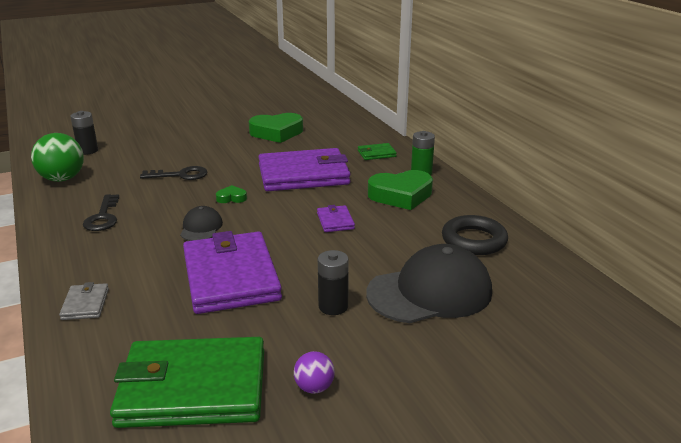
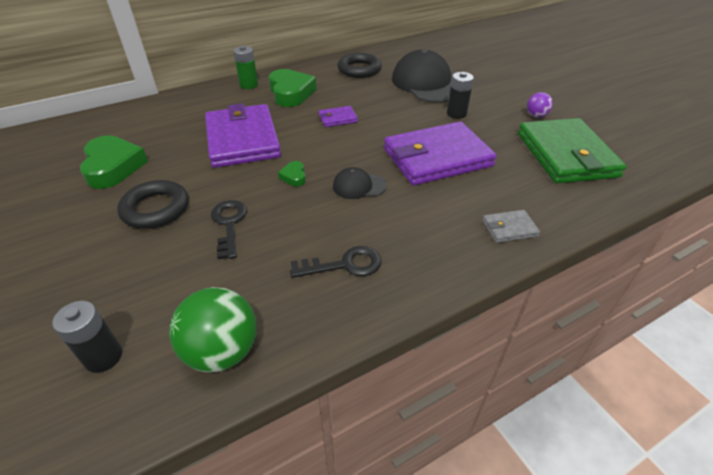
camera: 95 degrees left, 15 degrees up
green wallet [358,143,397,160] -> none
none -> black ring [117,180,189,229]

